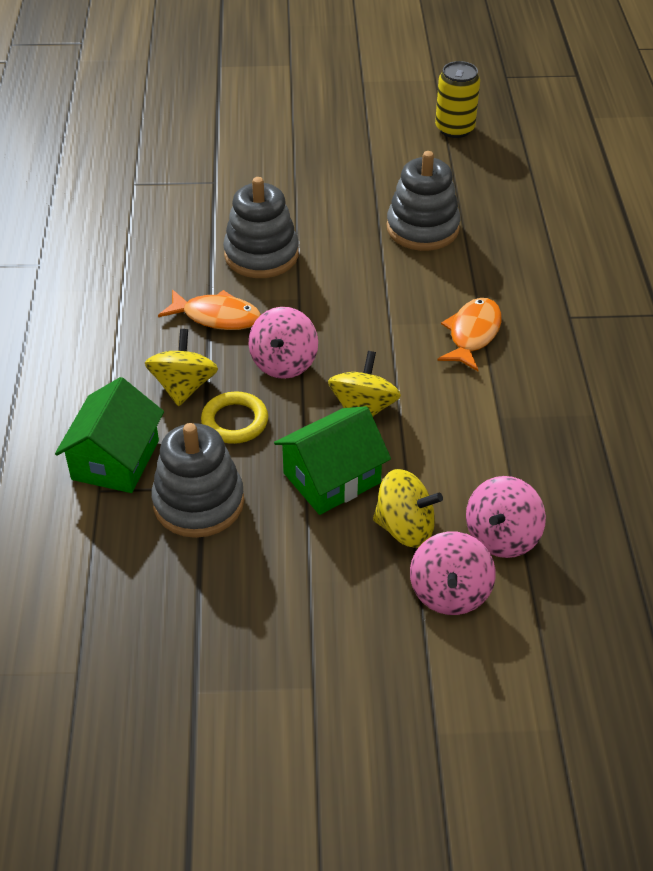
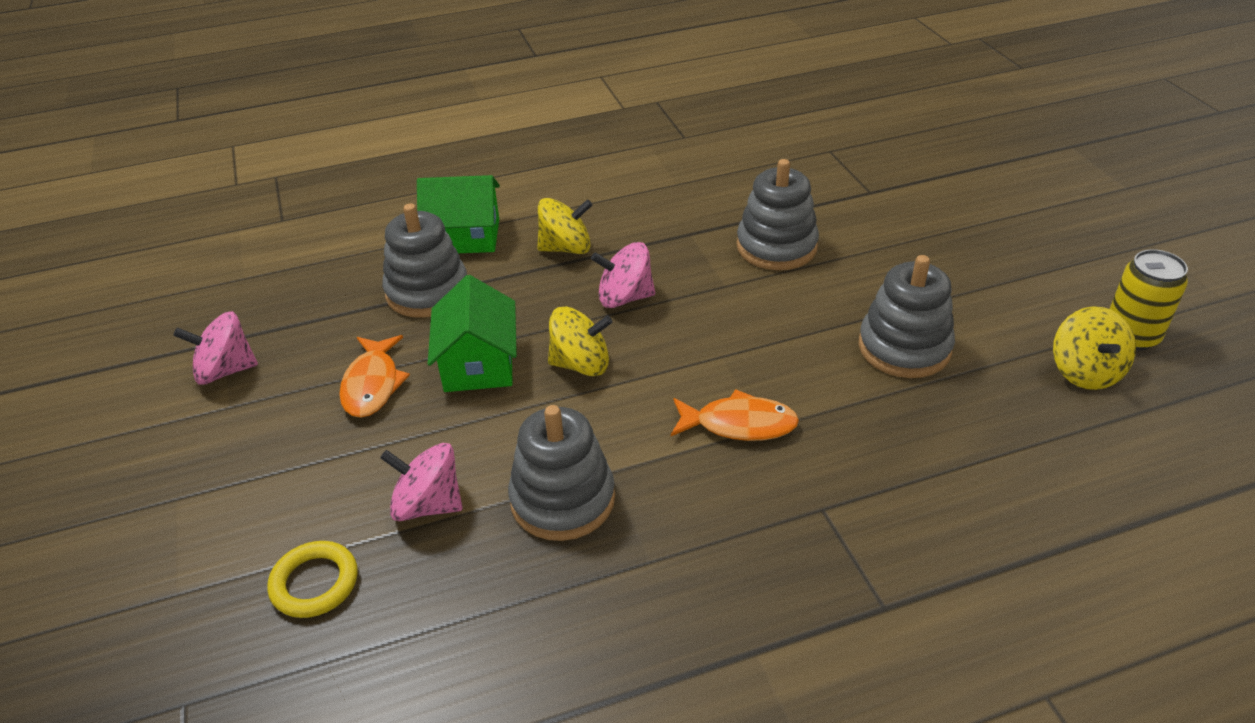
camera: 75 degrees right, 5 degrees down
orange fish [158,289,261,330] -> orange fish moved to [339,335,410,418]
yellow ring [201,391,268,444] -> yellow ring moved to [267,541,358,618]
green house [274,406,391,515] -> green house turned 45 degrees clockwise [428,275,517,392]
yellow spinning top [373,469,443,548] -> yellow spinning top moved to [1053,306,1136,390]
pink spinning top [410,532,495,615] -> pink spinning top moved to [173,311,258,385]
none -> grey stacking toy [508,405,615,541]

